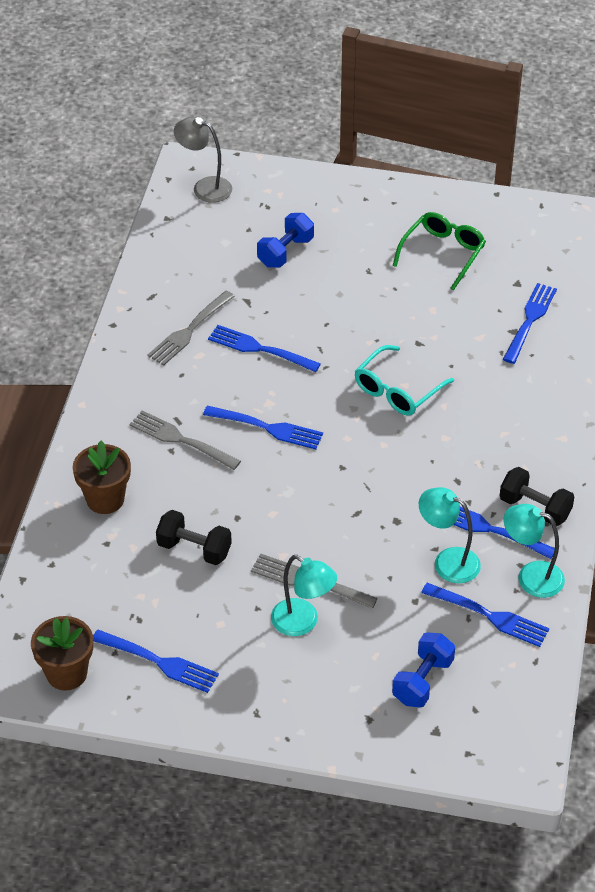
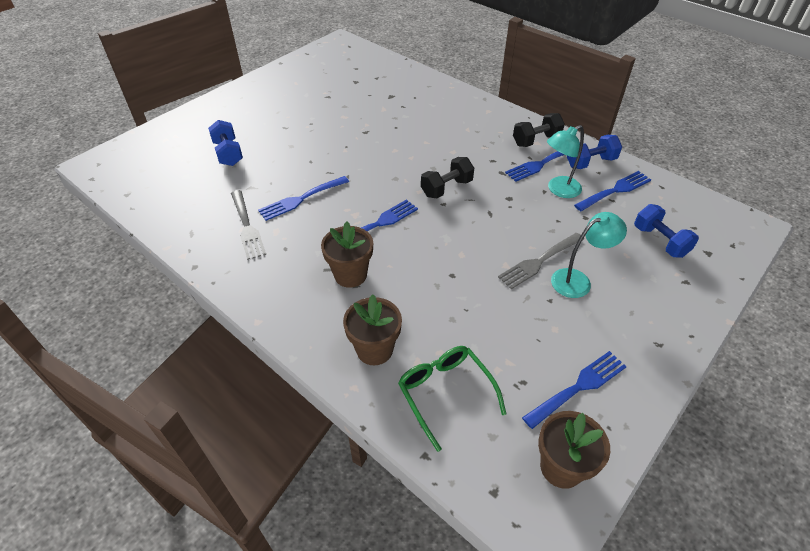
camera: 60 degrees left, 0 degrees up
grey fork [130,410,241,470] -> brown flower pot [321,221,373,288]
black dumbbell [156,510,232,565] -> black dumbbell moved to [421,157,474,198]
grey lamp [174,117,232,203] -> none
turquoise glasses [355,345,454,416] -> none
green glasses [393,212,486,291] -> green glasses moved to [398,346,506,452]
blue fork [503,283,557,364] -> none
turquoise lamp [504,504,565,598] -> blue dumbbell [567,135,622,169]

